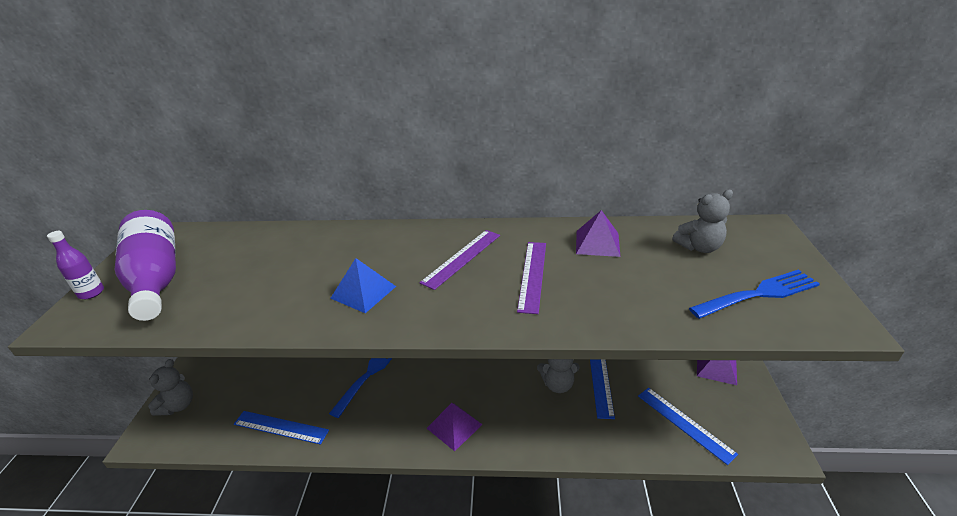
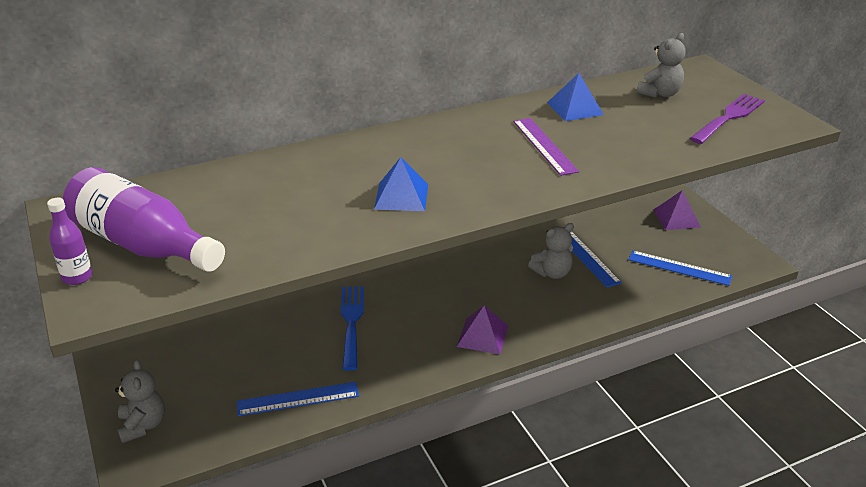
camera: 30 degrees left, 0 degrees up
purple ruler [420,230,500,290] -> none
purple pyramid [576,210,620,257] -> blue pyramid [547,73,604,121]
blue fork [689,270,820,319] -> purple fork [690,94,765,144]

